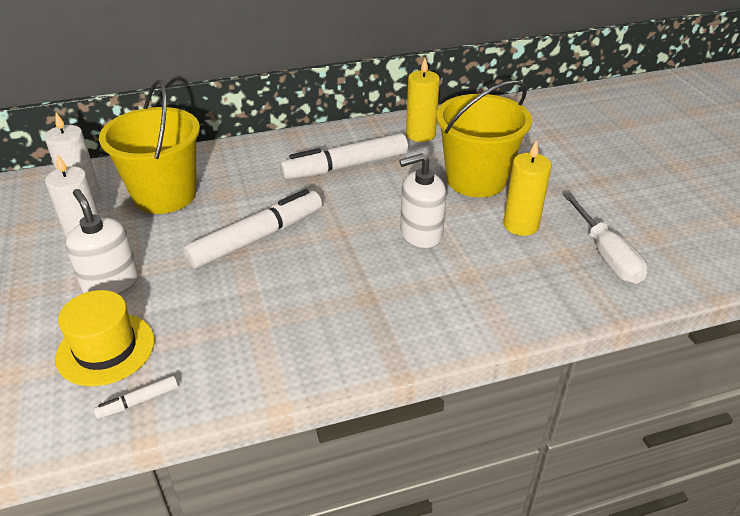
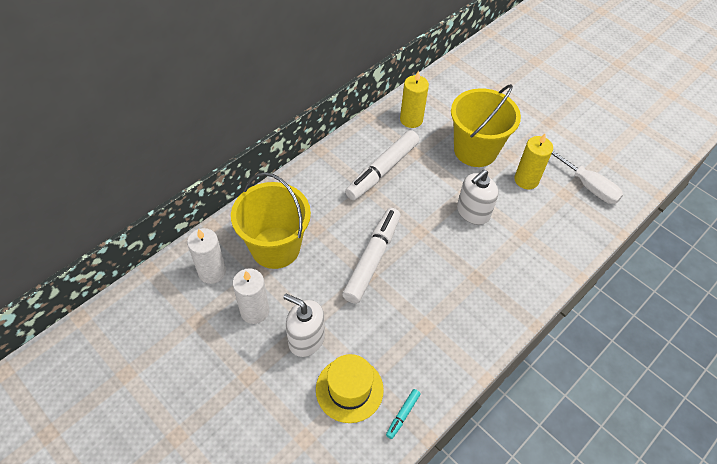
camera: 30 degrees left, 15 degrees up
white marker [93,376,178,419] -> turquoise marker [386,389,420,439]

